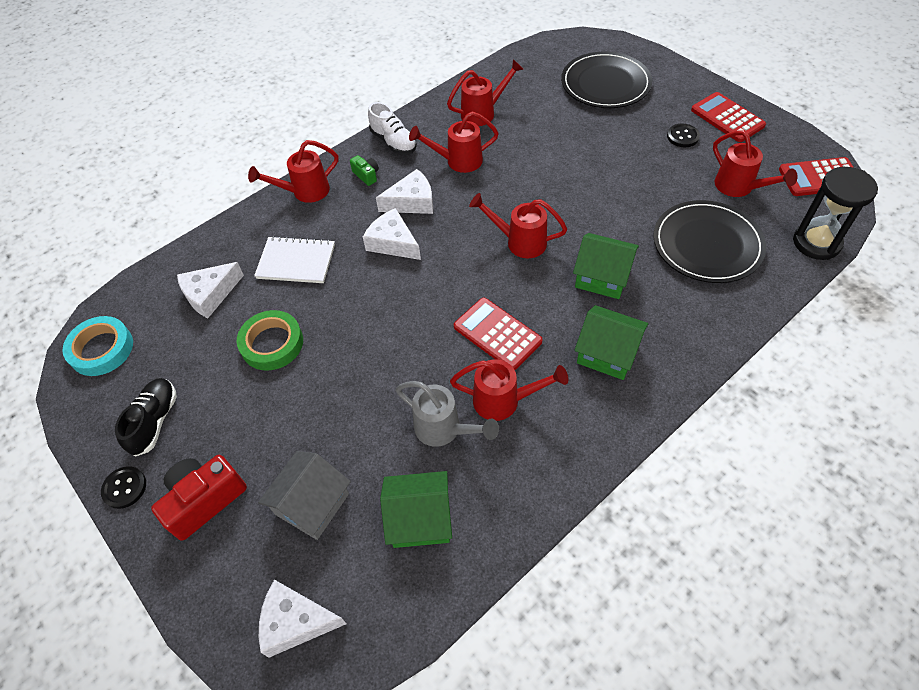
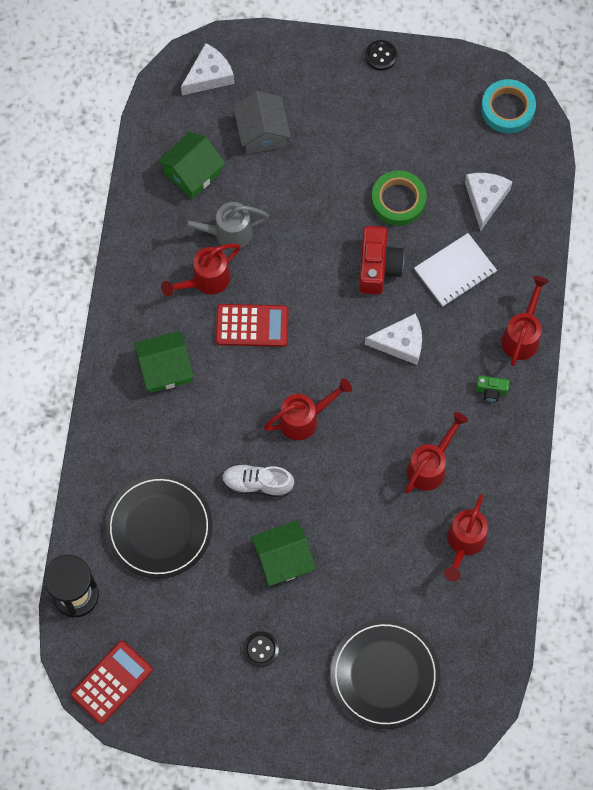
camera: 135 degrees right, 15 degrees up
black shoe [115,378,177,456] -> none
red camera [151,455,247,541] -> red camera moved to [359,226,404,294]
white shoe [368,102,417,155] -> white shoe moved to [222,464,294,498]
white cheese [376,169,433,214] -> none
green house [573,233,639,299] -> green house moved to [251,520,316,586]
red calculator [691,92,766,142] -> none
red watering can [713,130,797,197] -> none

